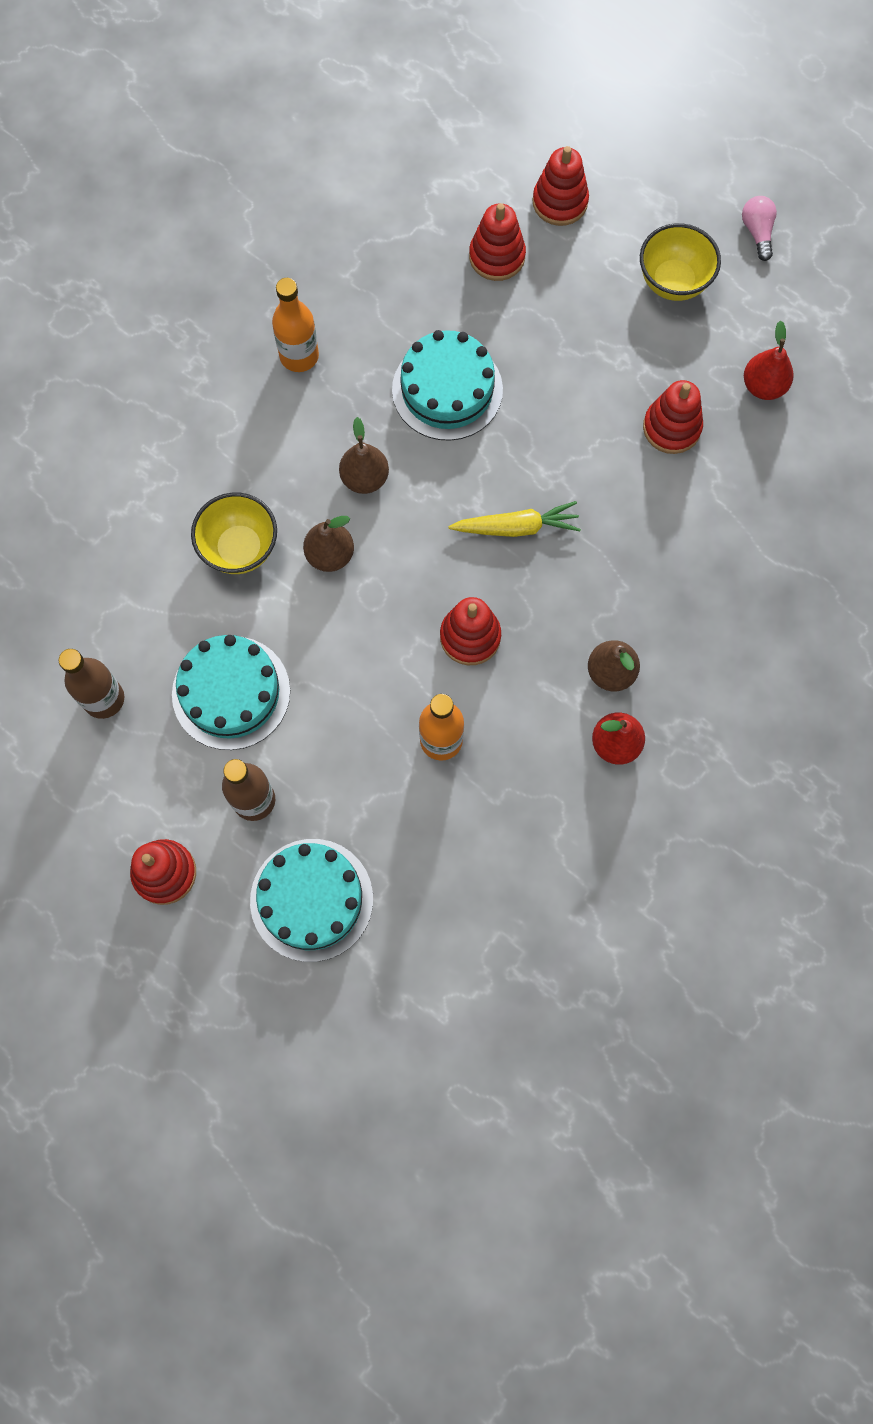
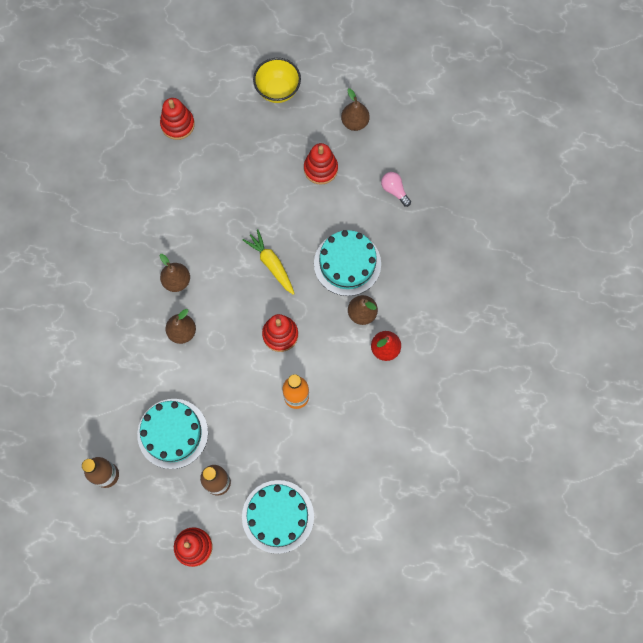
camera: 30 degrees left, 0 degrees up
yellow bowl [191,493,277,574] -> none
orange bottle [272,278,319,372] -> none
turquoise cake [392,330,503,441] -> turquoise cake moved to [314,230,381,296]
yellow carrot [448,501,581,537] -> yellow carrot turned 90 degrees counterclockwise [243,229,295,295]
red stacking toy [533,146,589,226] -> none
pink light bulb [742,196,777,261] -> pink light bulb moved to [381,172,411,207]
red pear [744,321,794,400] -> brown pear [341,88,370,131]

